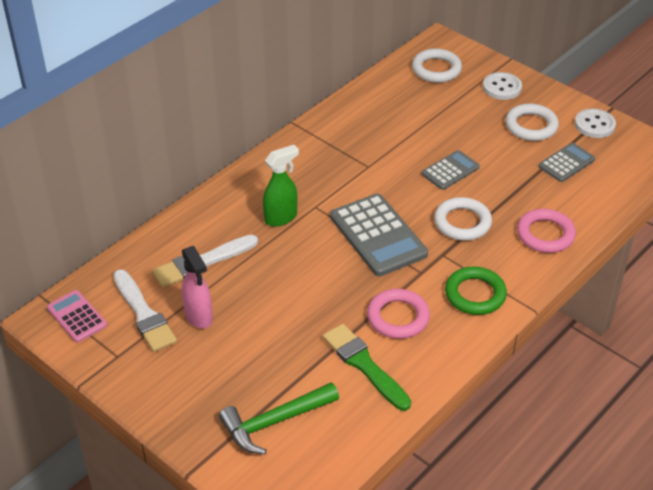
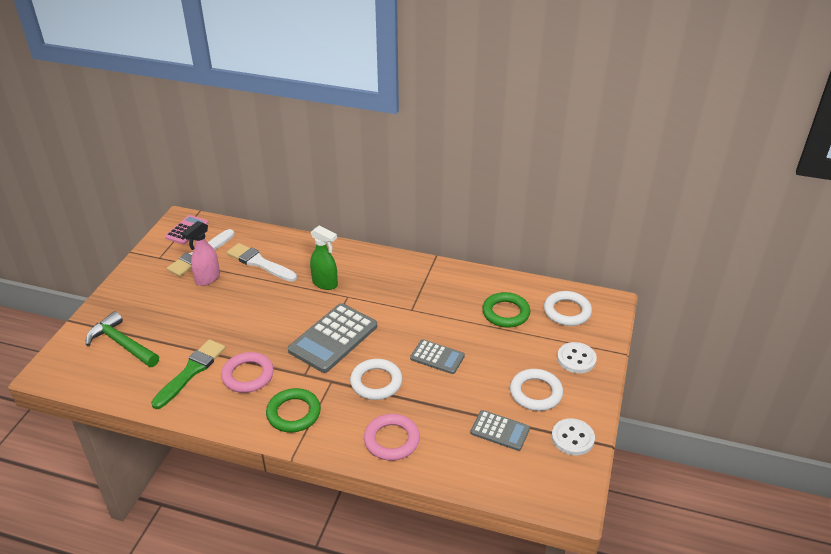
camera: 65 degrees right, 5 degrees down
none -> green ring [482,292,530,328]

